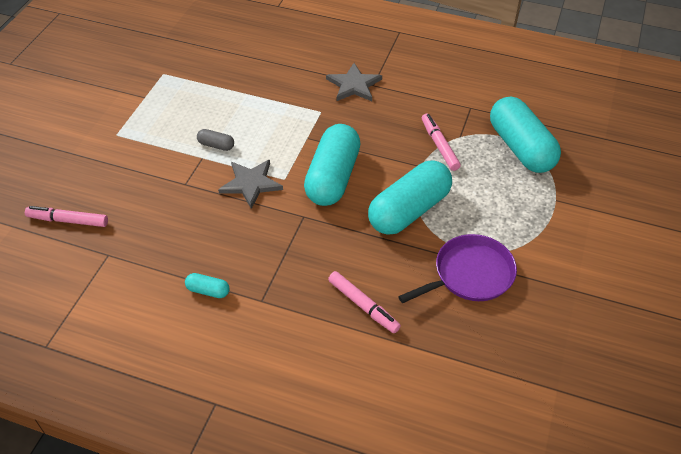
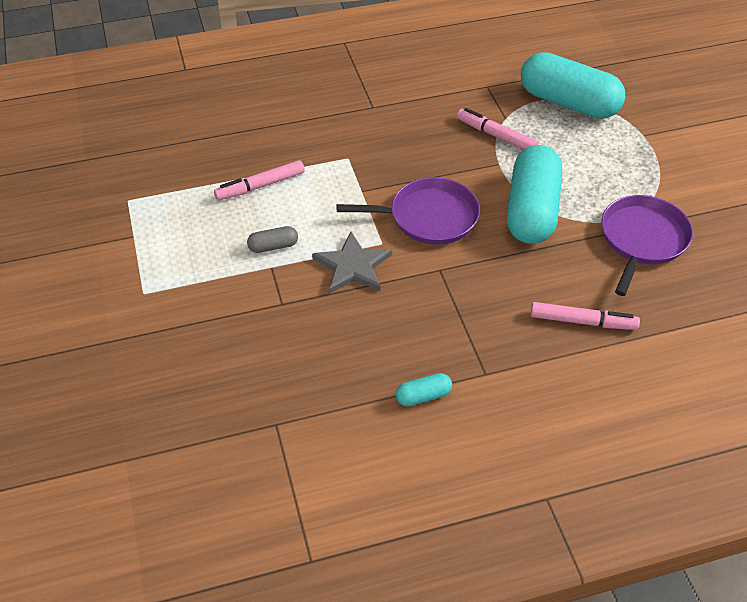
camera: 35 degrees left, 0 degrees up
pink marker [25,206,108,227] -> pink marker moved to [214,160,305,201]
turquoise capsule [304,124,360,206] -> purple pan [337,177,480,245]
grey star [326,63,382,101] -> none

